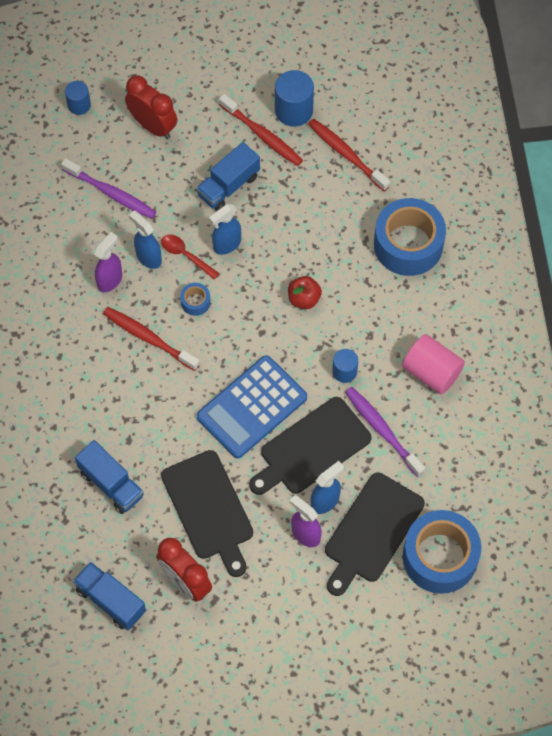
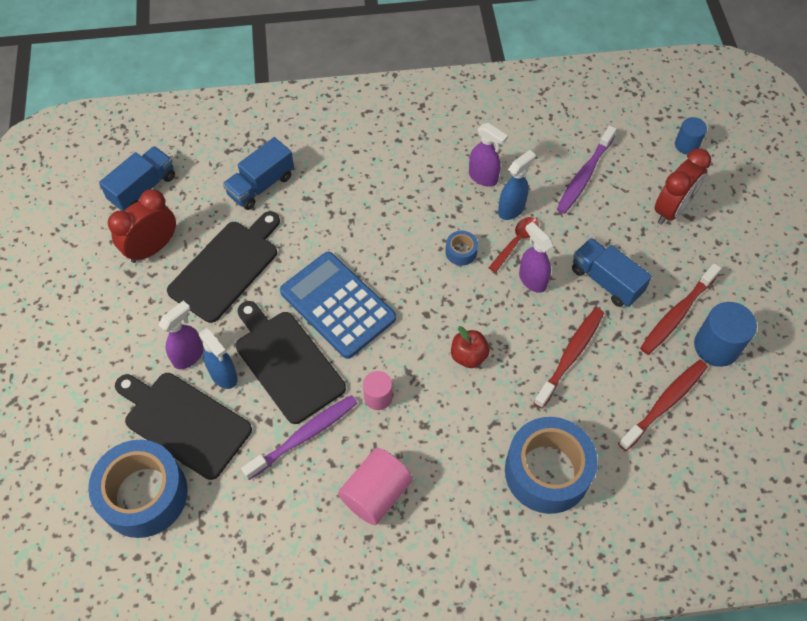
camera: 90 degrees right, 5 degrees down
red toothbrush [103,307,200,371] -> red toothbrush moved to [534,308,604,408]
black cutting board [161,450,253,577] -> black cutting board turned 150 degrees clockwise [167,211,280,323]
blue spray bottle [209,204,241,255] -> purple spray bottle [519,222,553,293]
blue cylinder [332,349,358,383] -> pink cylinder [363,371,393,410]

